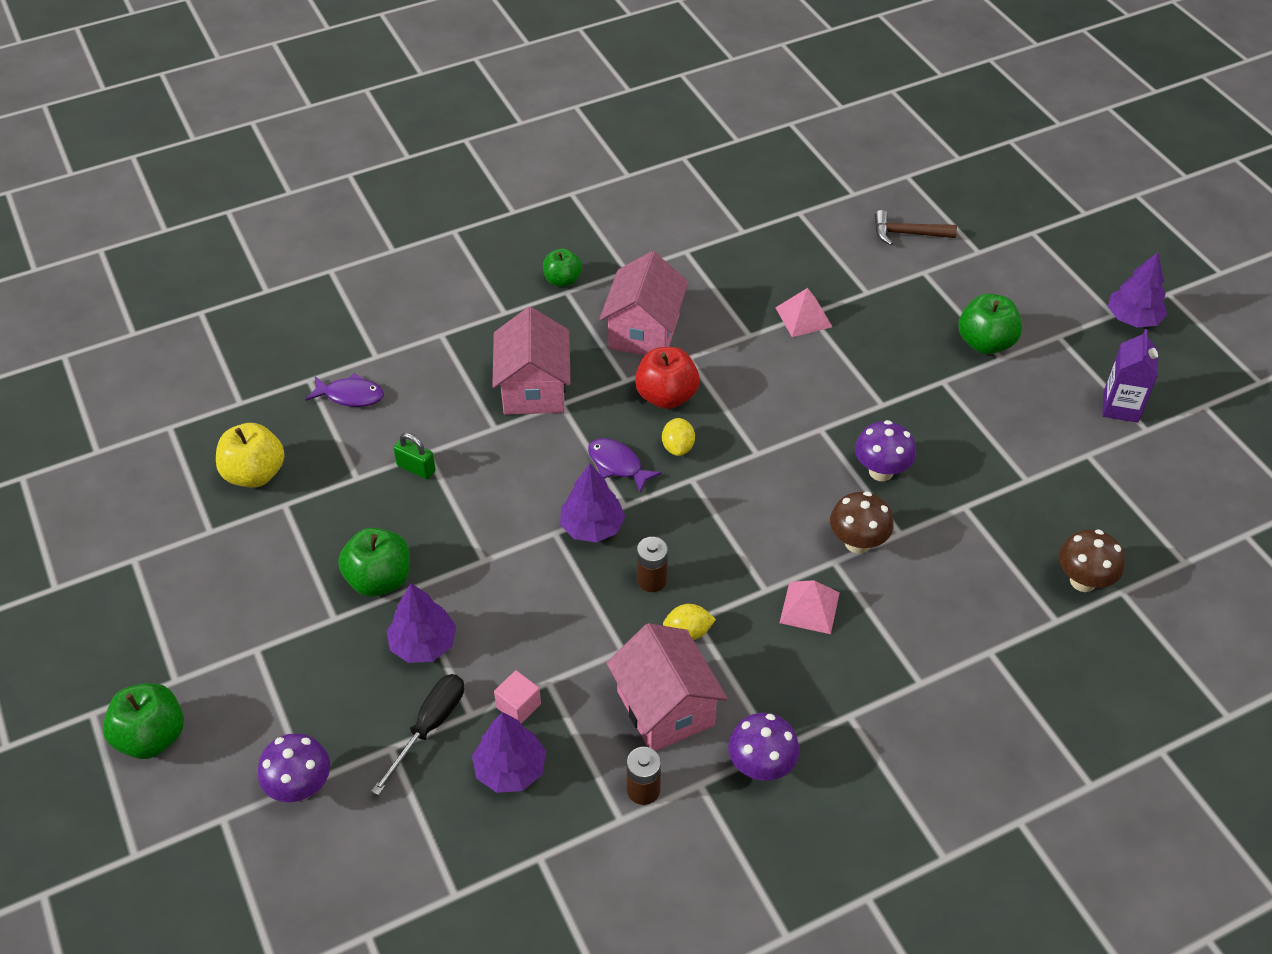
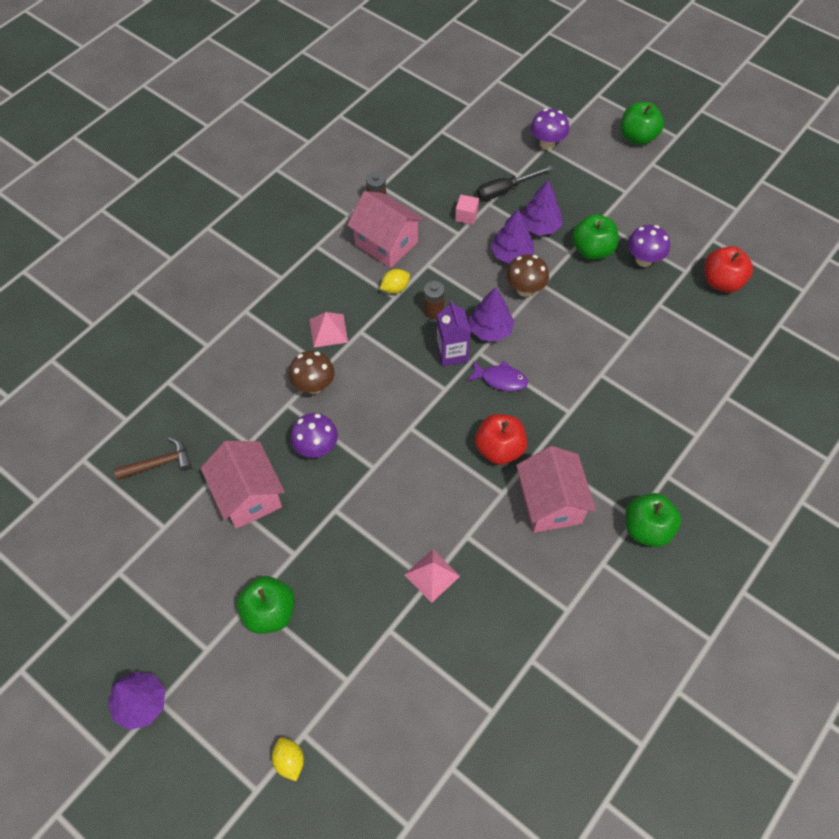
camera: 155 degrees right, 10 degrees up
yellow apple [216,423,285,488] -> red apple [704,246,753,293]
purple fish [305,373,384,407] -> none
black screwdriver [371,674,464,795] -> black screwdriver turned 60 degrees clockwise [477,165,553,200]
green padlock [393,433,436,479] -> none
purple tree [472,712,546,793] -> purple tree moved to [491,209,534,264]
pink house [492,307,571,415] -> pink house moved to [201,441,285,529]
green apple [543,248,582,287] -> green apple [625,493,681,547], size x1.51
yellow lemon [662,418,695,456] -> yellow lemon moved to [272,737,304,781]
purple mushroom [728,713,800,780] -> purple mushroom moved to [628,225,670,267]
brown hammer [875,210,957,245] -> brown hammer moved to [114,437,192,480]
brown mushroom [1059,529,1125,592] -> brown mushroom moved to [506,254,549,297]
purple carton [1102,329,1158,423] -> purple carton moved to [436,301,471,366]

